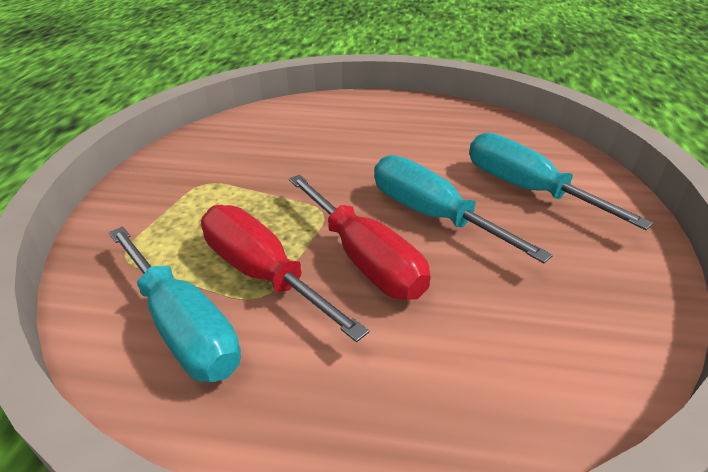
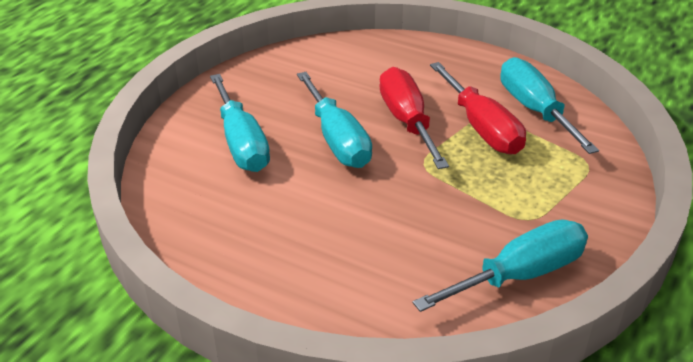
camera: 160 degrees left, 0 degrees up
none -> turquoise screwdriver [412,220,588,312]

